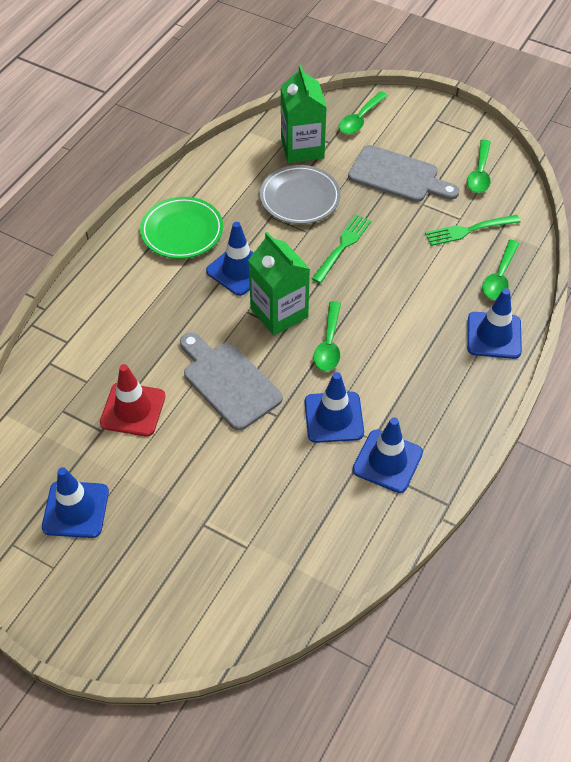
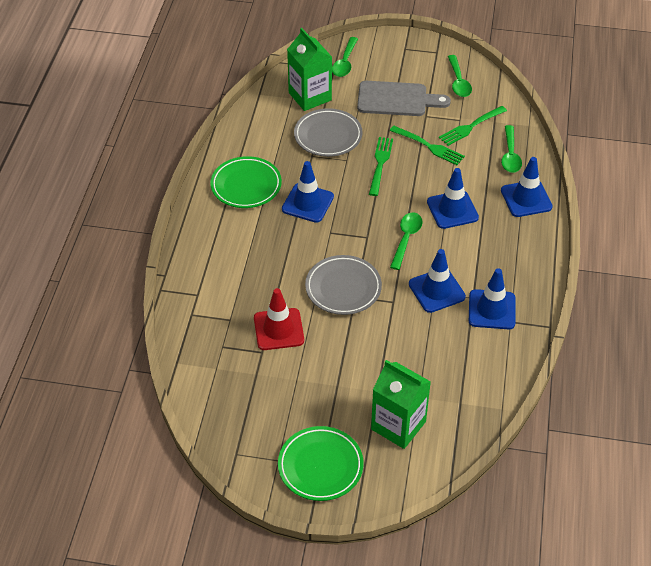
camera: 20 degrees left, 5 degrees down
blue traffic cone [42,467,109,538] -> blue traffic cone moved to [427,168,479,229]
grey cutting board [180,332,283,431] -> grey plate [305,255,382,315]
green carton [248,232,310,336] -> green carton moved to [371,360,431,449]
green spoon [313,301,341,371] -> green spoon turned 150 degrees counterclockwise [390,212,423,270]
none -> green plate [278,426,364,501]
none -> green fork [390,126,465,165]

